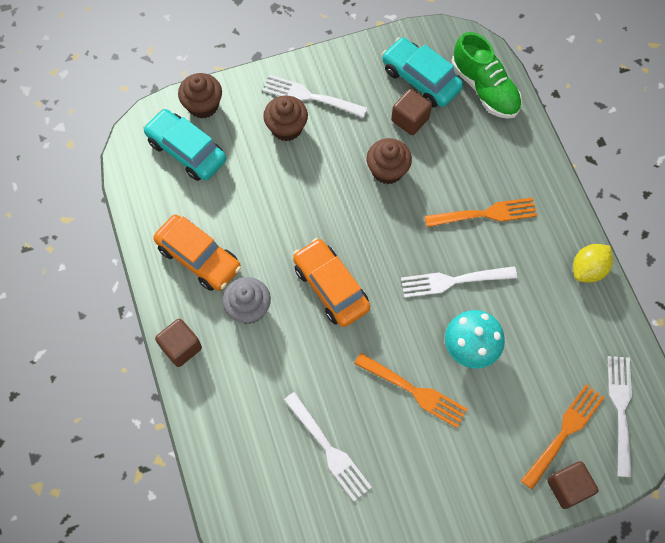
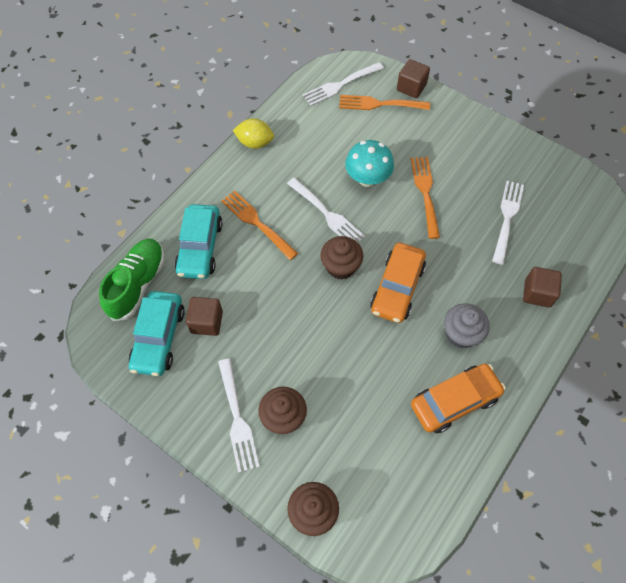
camera: 125 degrees left, 5 degrees down
turquoise car [143,109,226,181] -> turquoise car moved to [175,204,223,279]
orange car [153,215,241,291] -> orange car turned 60 degrees clockwise [411,364,506,433]
brown cube [155,319,202,367] -> brown cube moved to [523,267,562,308]
brown cupcake [367,138,412,184] -> brown cupcake moved to [320,236,363,279]

